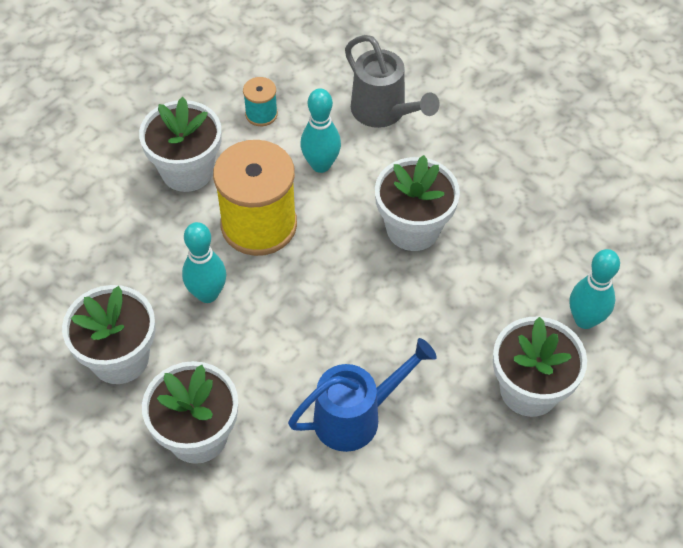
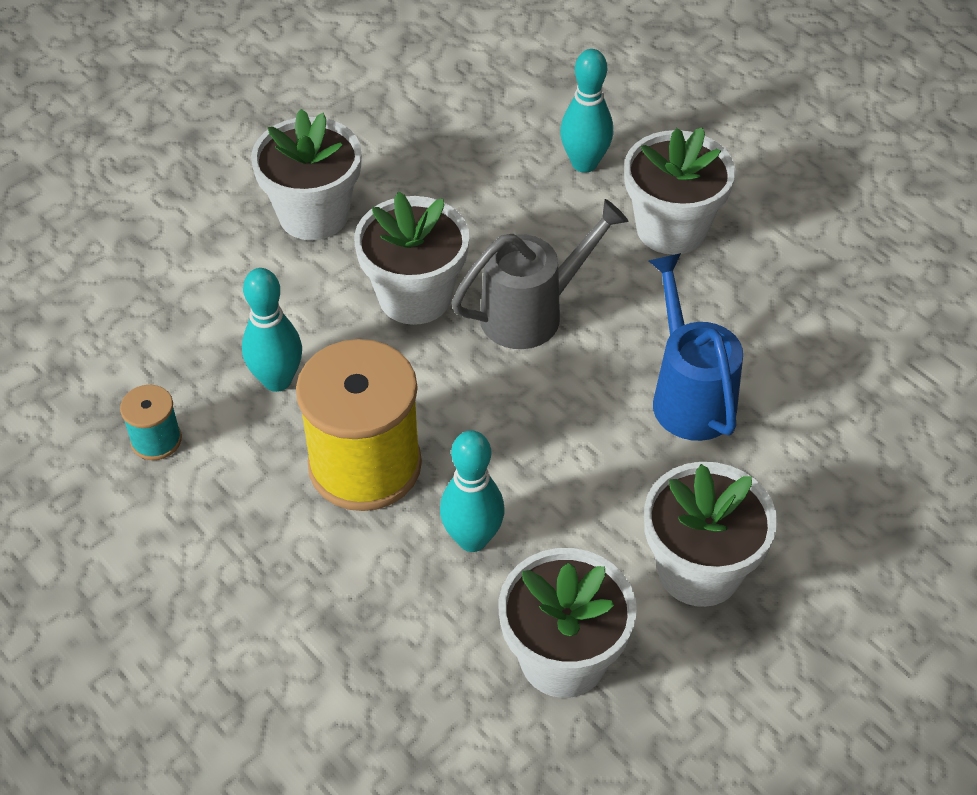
camera: 80 degrees left, 5 degrees down
white flower pot [139,97,221,192] -> white flower pot moved to [251,109,362,240]
grey watering can [345,35,440,128] -> grey watering can moved to [451,199,629,349]

